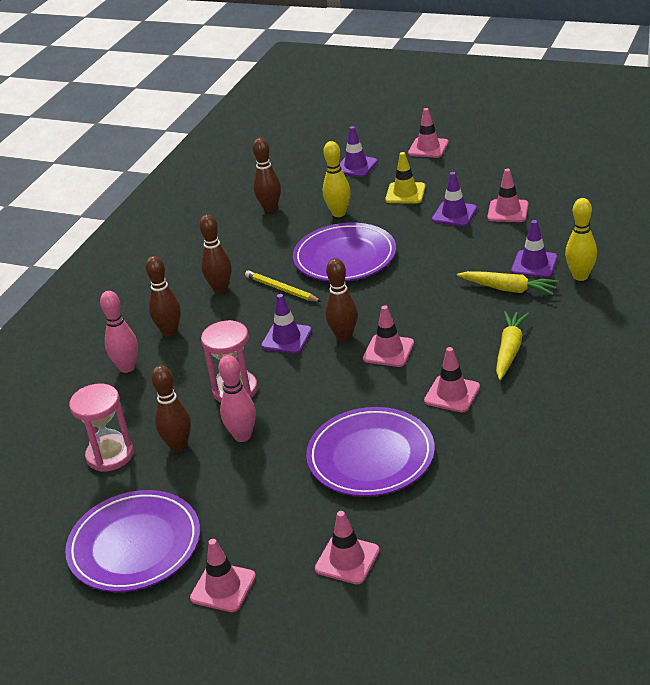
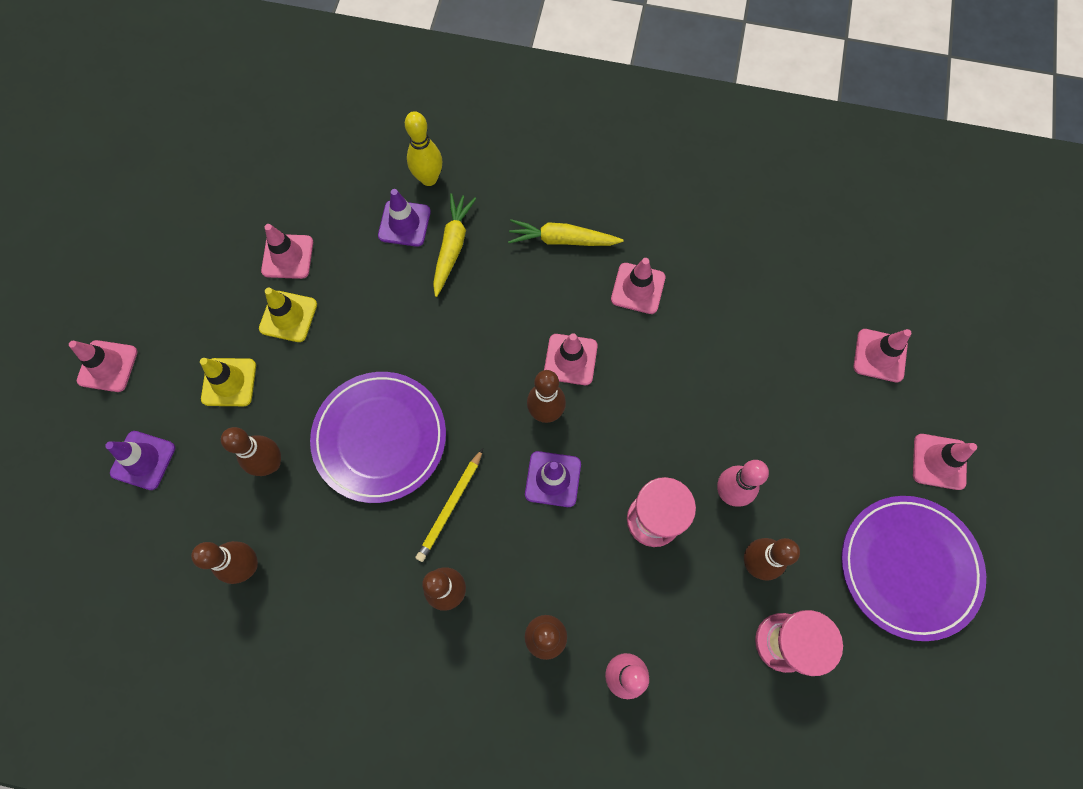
camera: 105 degrees left, 35 degrees up
purple plate [306,407,435,497] -> none
yellow bowling pin [323,141,351,217] -> brown bowling pin [221,427,281,476]
purple traffic cone [432,172,477,226] -> yellow traffic cone [259,288,317,342]

